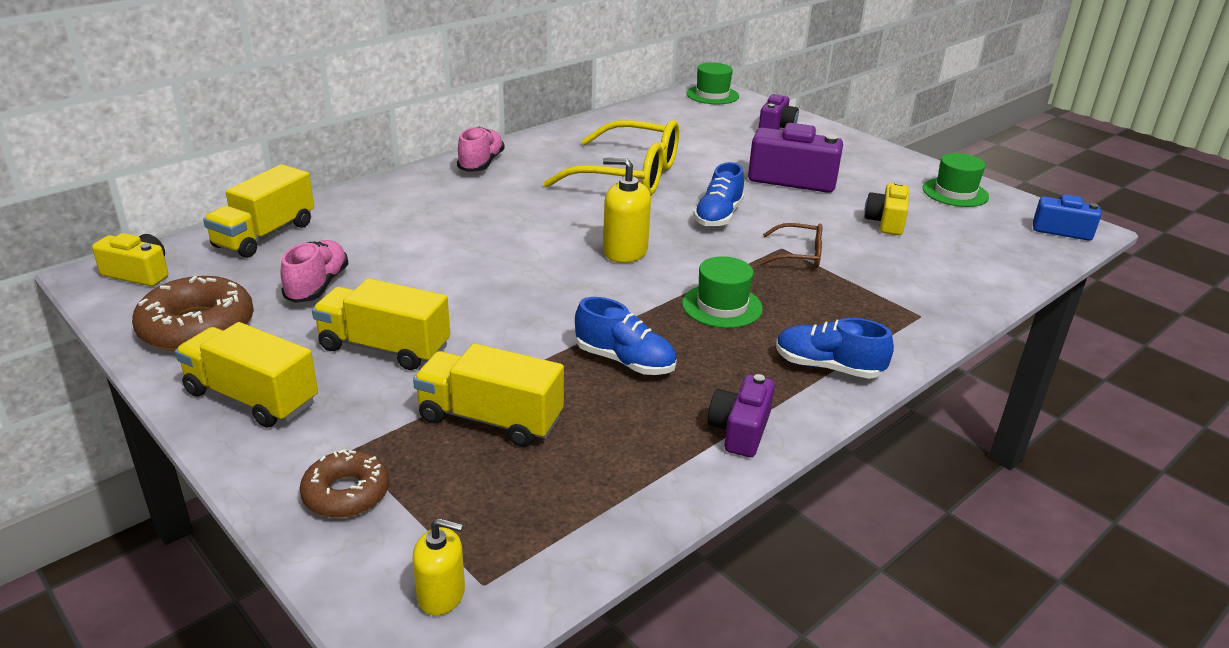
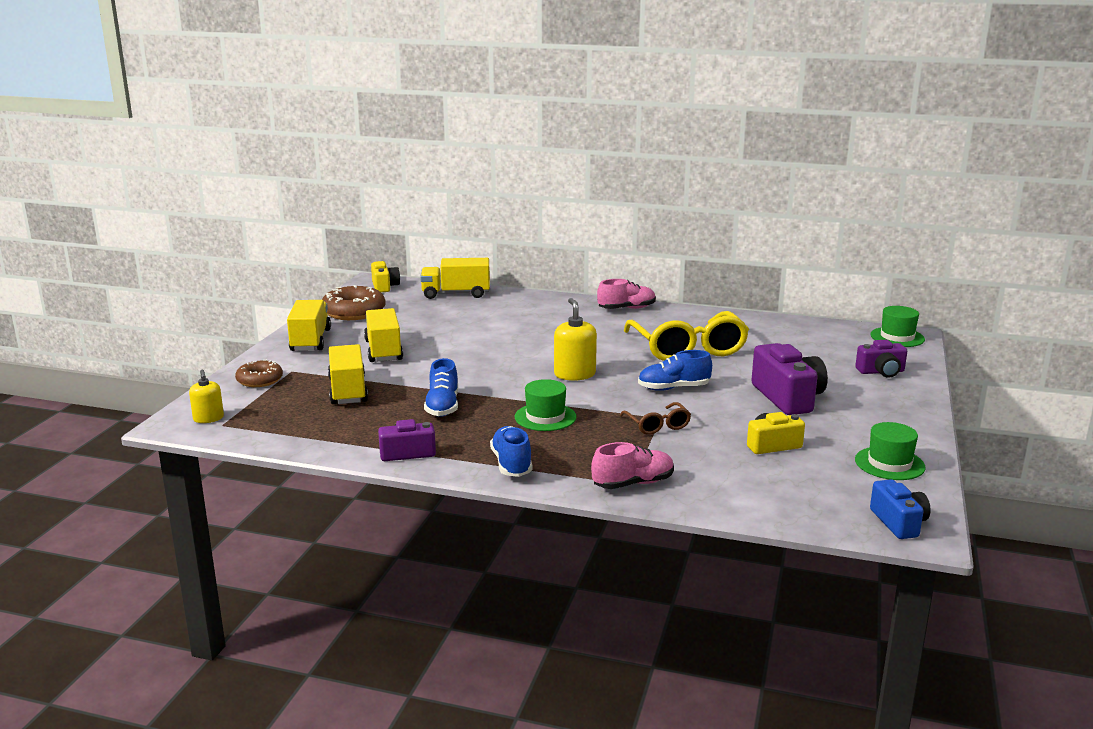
camera: 60 degrees right, 10 degrees down
pink shoe [280,240,349,303] -> pink shoe moved to [591,442,674,489]

